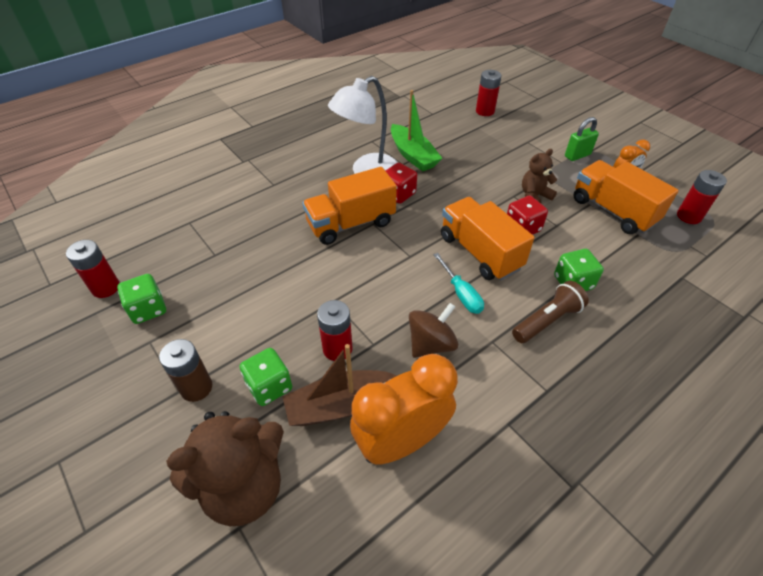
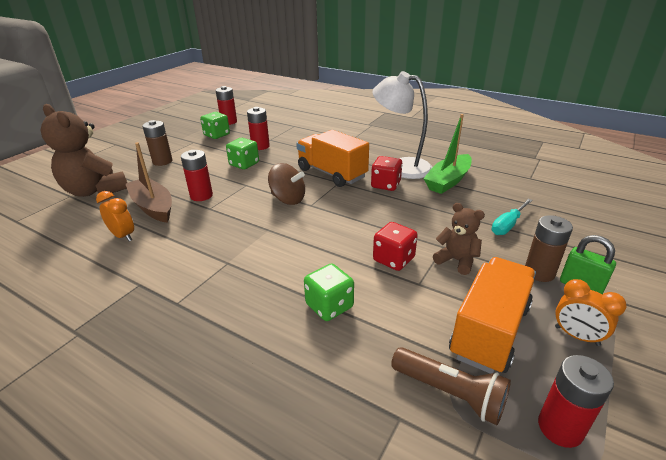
camera: 70 degrees right, 15 degrees down
green dice [240,348,292,406] -> green dice moved to [226,138,259,170]
orange clock [350,354,458,465] -> orange clock [96,191,134,242], size x0.52
brown spinning top [409,303,458,358] -> brown spinning top moved to [268,163,305,205]
turquoise screwdriver [433,253,484,314] -> turquoise screwdriver moved to [492,199,533,235]
orange truck [441,197,534,280] -> none
red battery [476,70,502,116] -> red battery moved to [247,107,270,150]
brown flashlight [512,281,589,343] -> brown flashlight moved to [391,347,511,425]
none -> brown battery [525,215,573,282]

